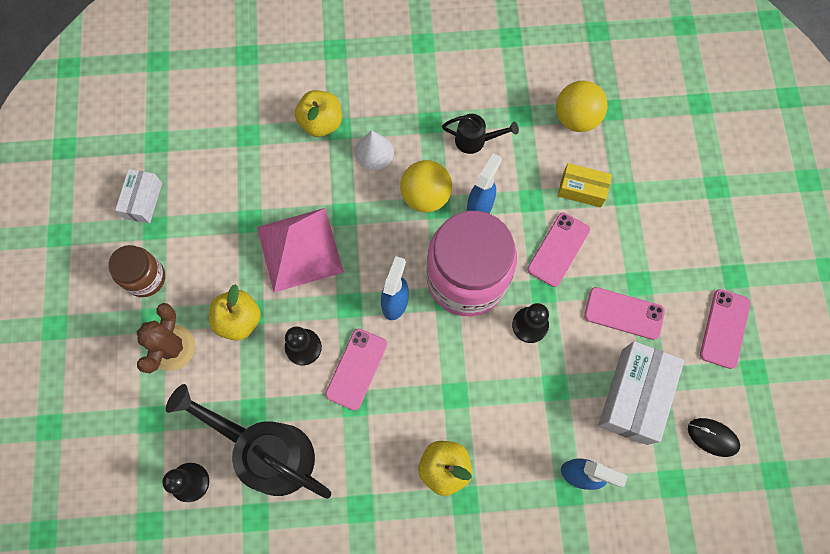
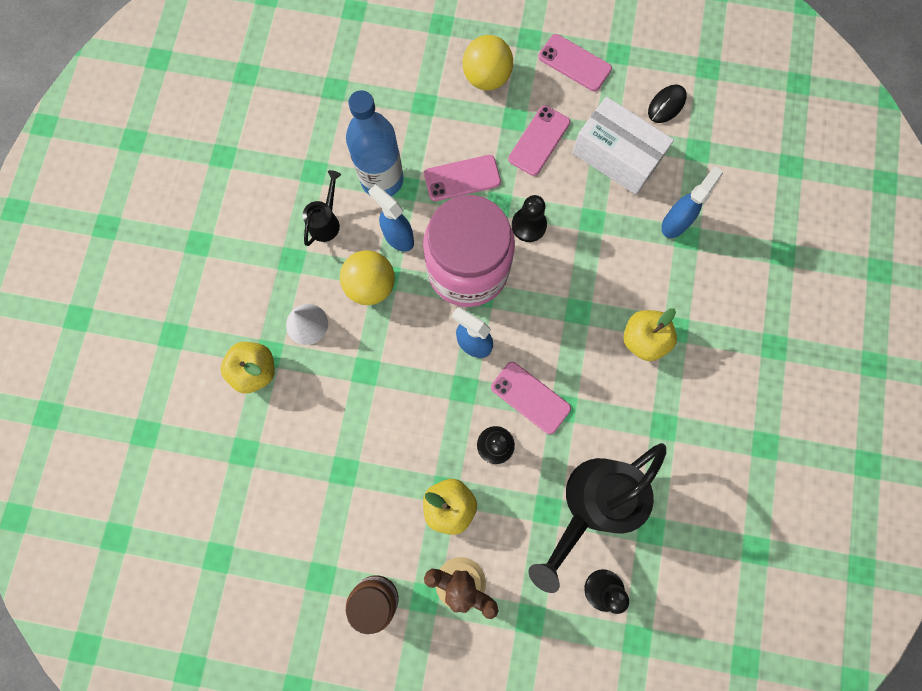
camera: 75 degrees left, 5 degrees up
white box [115,169,162,223] -> none
pink pyramid [257,208,344,293] -> none
pink phone [527,213,590,287] -> pink phone turned 60 degrees counterclockwise [424,155,501,201]
yellow ball [556,81,608,132] -> yellow ball moved to [463,35,513,90]
yellow box [558,163,612,208] -> none
none -> blue bottle [346,90,404,196]

